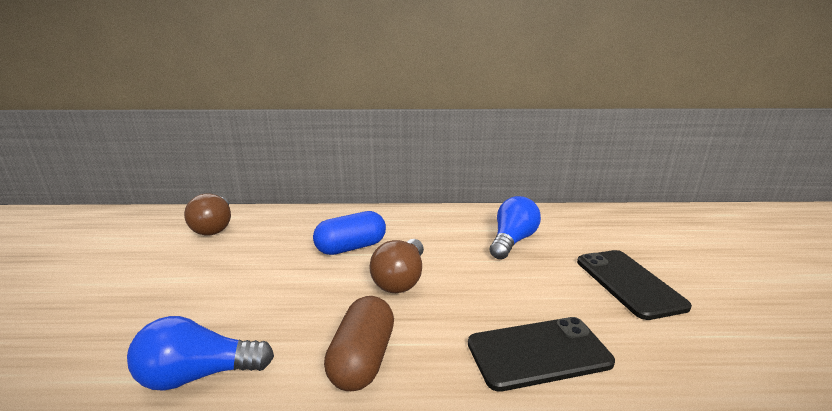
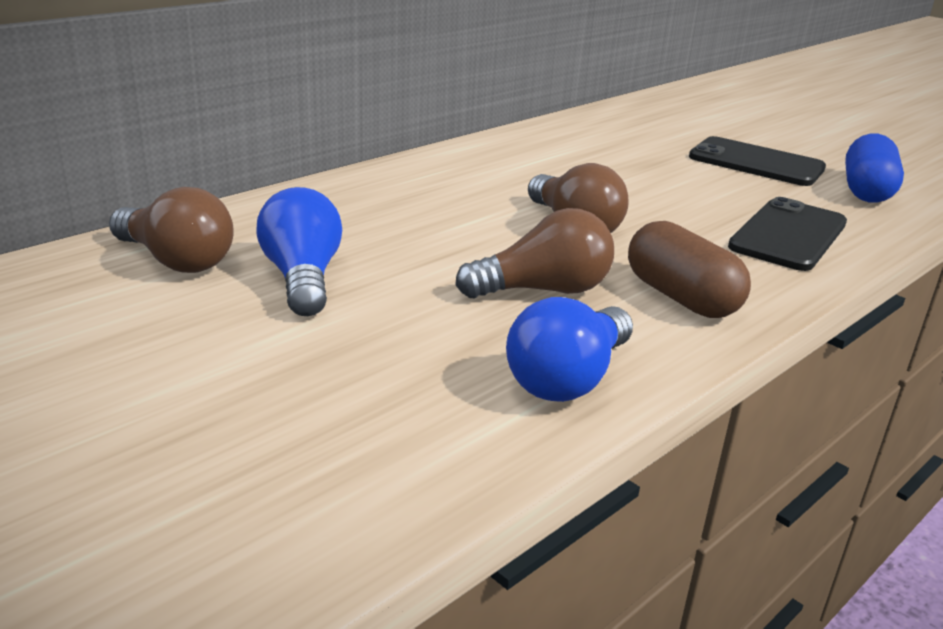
camera: 45 degrees left, 5 degrees up
blue capsule [313,211,386,255] -> blue capsule moved to [845,134,904,203]
blue light bulb [490,196,541,259] -> blue light bulb moved to [256,187,342,316]
none -> brown light bulb [455,208,614,298]

